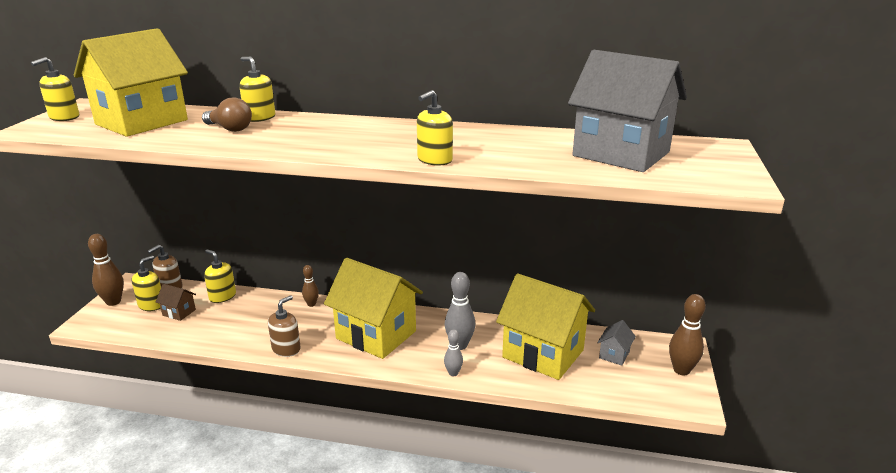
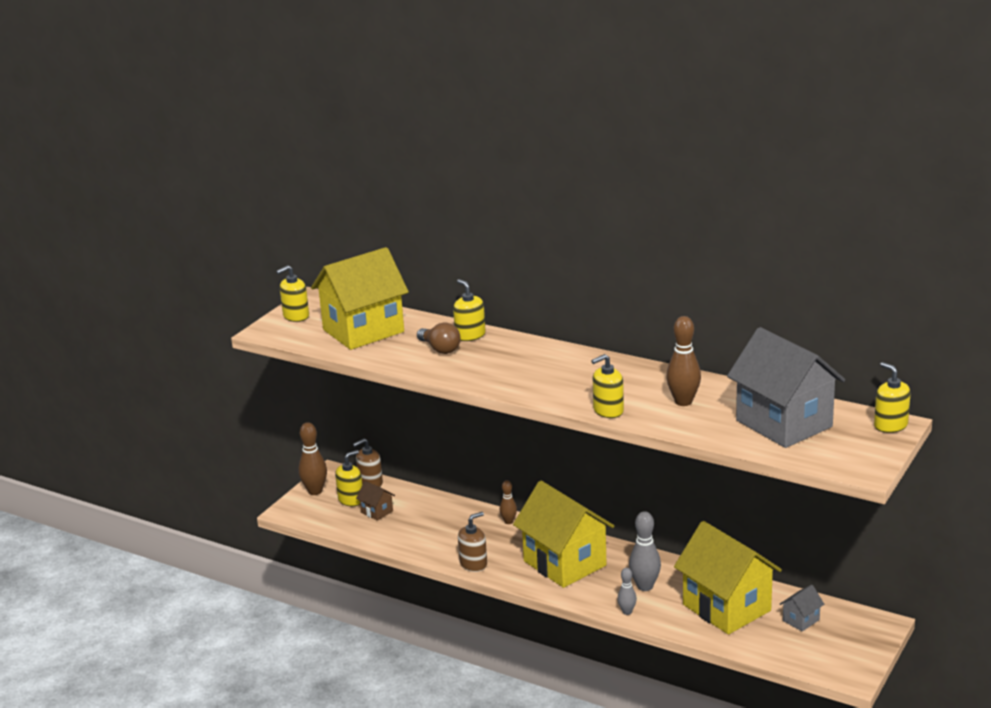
camera: 20 degrees right, 0 degrees up
yellow soap dispenser [204,249,236,303] -> yellow soap dispenser moved to [874,362,911,433]
brown bowling pin [669,294,706,375] -> brown bowling pin moved to [666,316,701,406]

